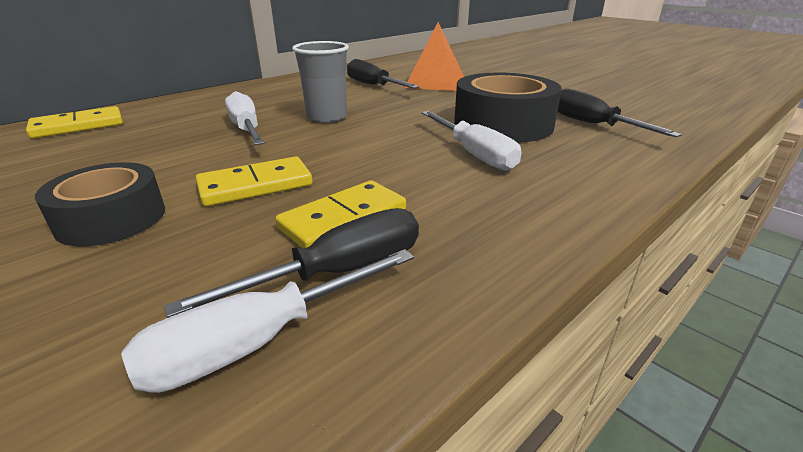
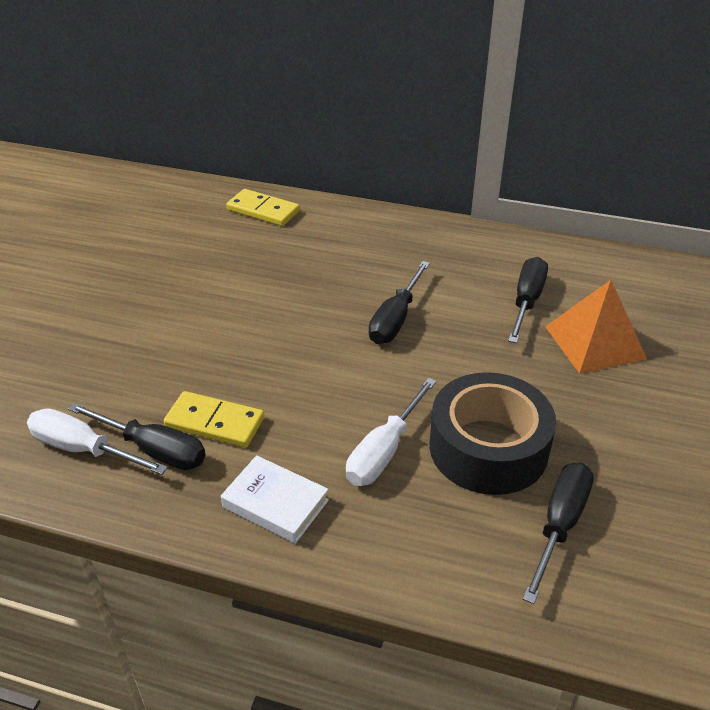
camera: 60 degrees right, 10 degrees up
black tape [35,162,165,246] -> none
yellow domino [196,156,313,206] -> none
white screwdriver [225,91,265,145] -> none
grey cup [292,41,349,123] -> black screwdriver [369,261,430,344]
none -> white book [221,455,329,544]

